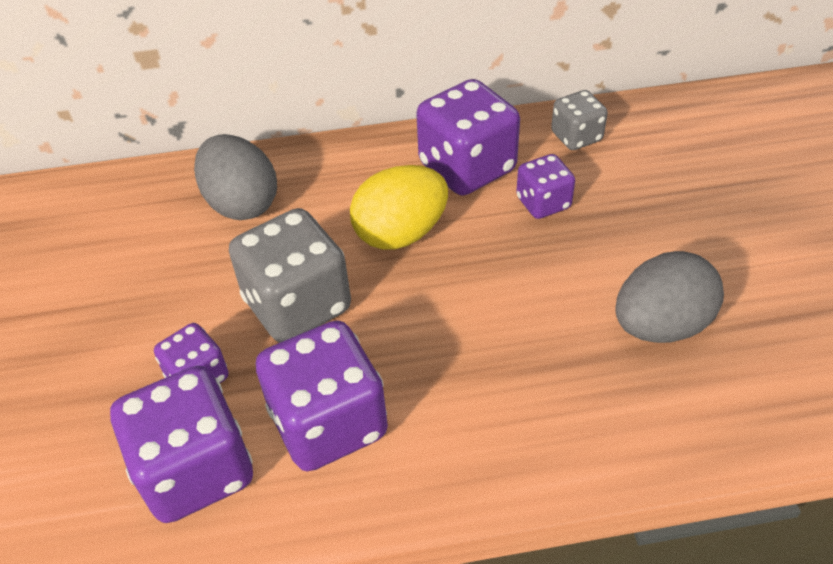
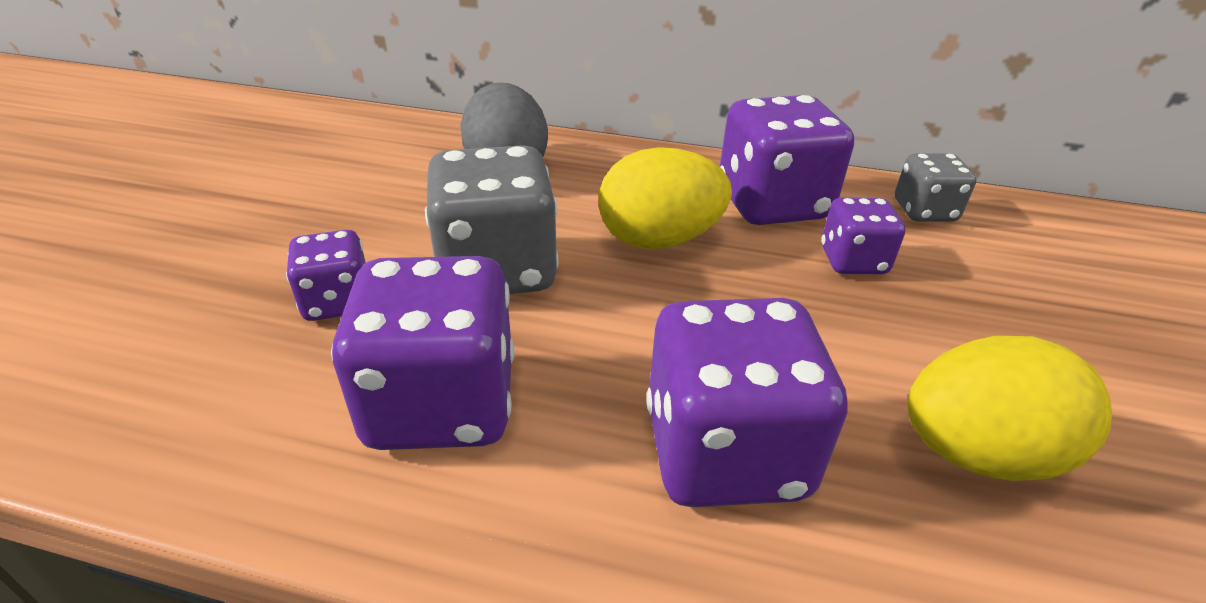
camera: 20 degrees right, 10 degrees down
purple dice [110,366,253,523] -> purple dice moved to [646,298,848,507]
grey egg [615,251,724,343] -> yellow egg [908,336,1112,481]

